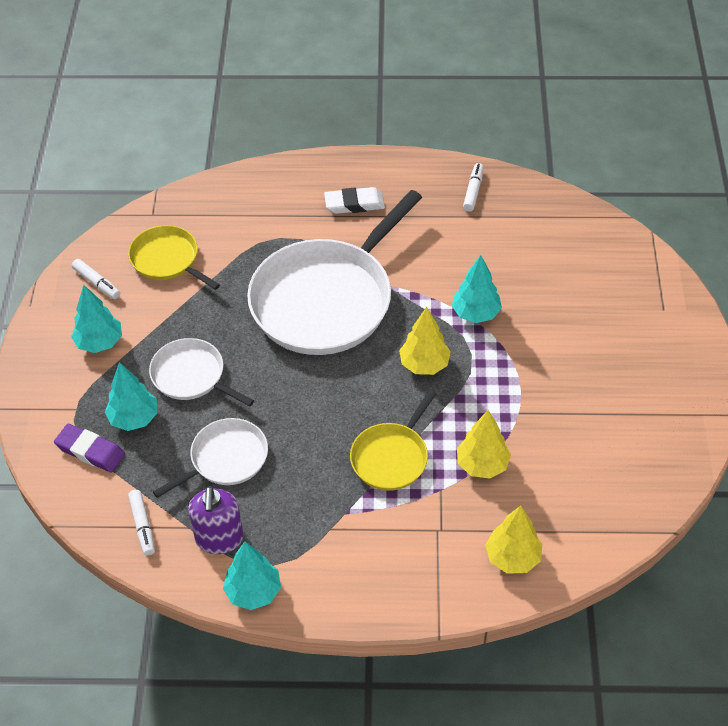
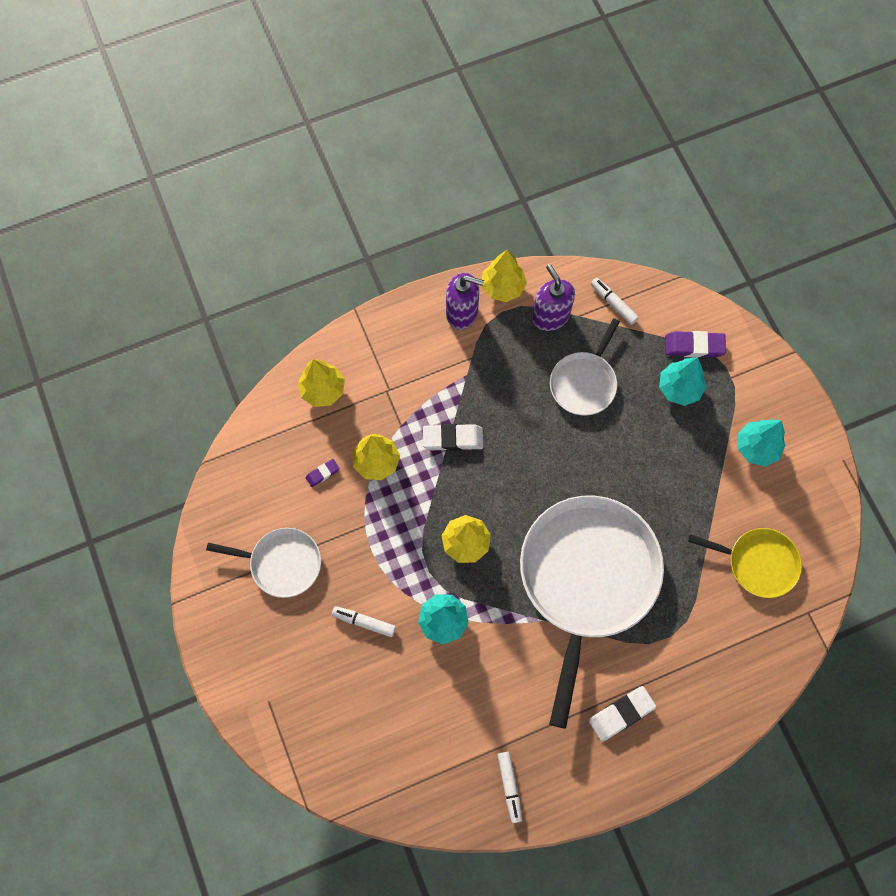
camera: 155 degrees right, 20 degrees up
white marker [72,259,120,299] -> white marker moved to [332,606,396,637]
white pan [149,338,254,406] -> white pan moved to [206,528,321,598]
turquoise tree [223,542,281,610] -> yellow tree [481,250,527,302]
yellow pan [350,390,437,491] -> white eraser [423,424,483,451]
none -> purple eraser [306,459,340,487]
none -> purple soap dispenser [446,272,484,330]

